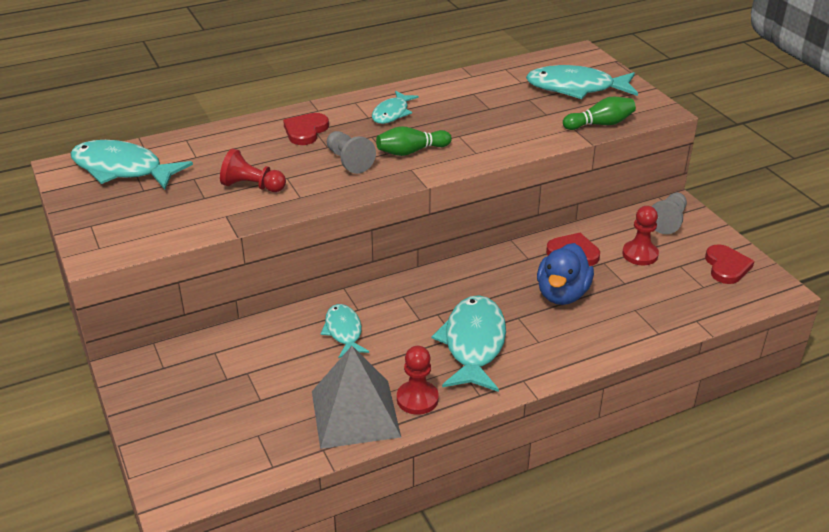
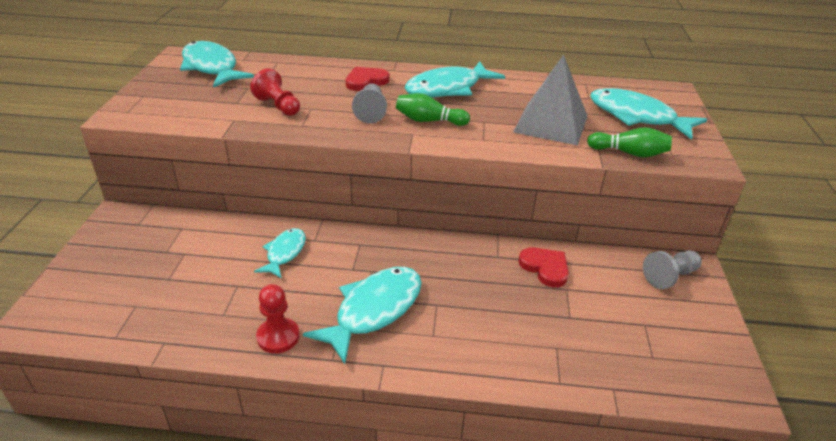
camera: 30 degrees right, 0 degrees up
grey pyramid [312,346,401,449] -> grey pyramid moved to [513,55,588,146]
turquoise fish [372,91,419,124] -> turquoise fish [405,61,505,98], size x1.71
blue duck [537,243,594,305] -> none
red pawn [622,206,659,265] -> none
red heart [705,244,754,284] -> none

